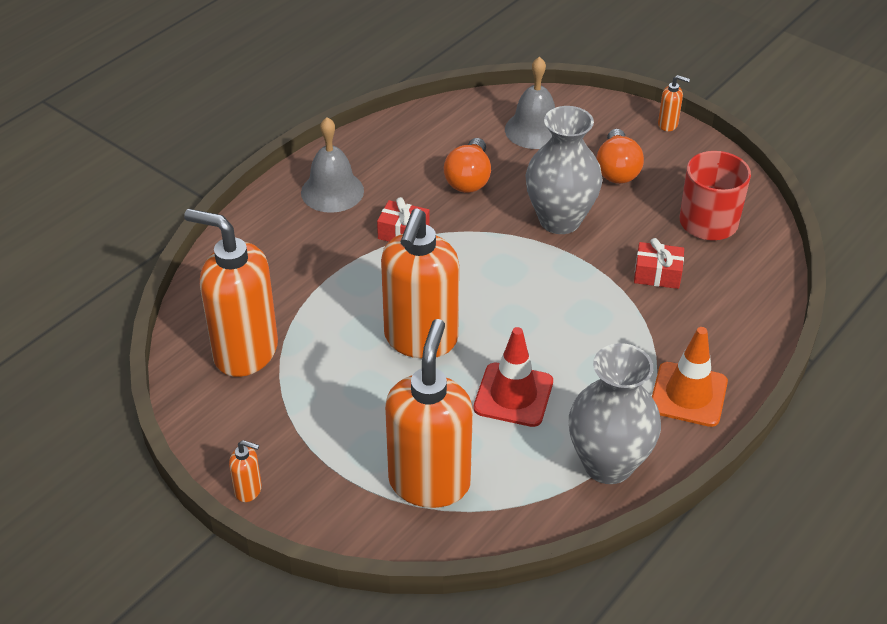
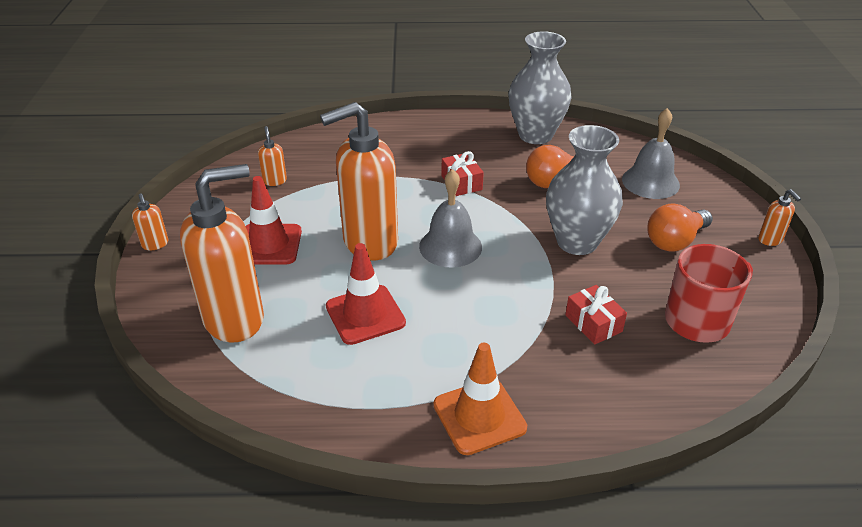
camera: 50 degrees right, 5 degrees down
orange soap dispenser [184,209,278,377] -> orange soap dispenser [258,126,287,186], size x0.40
grey bell [301,117,364,213] -> grey bell moved to [419,169,482,267]
grey vase [569,343,661,484] -> grey vase moved to [509,31,572,144]
none -> red traffic cone [245,176,302,264]

